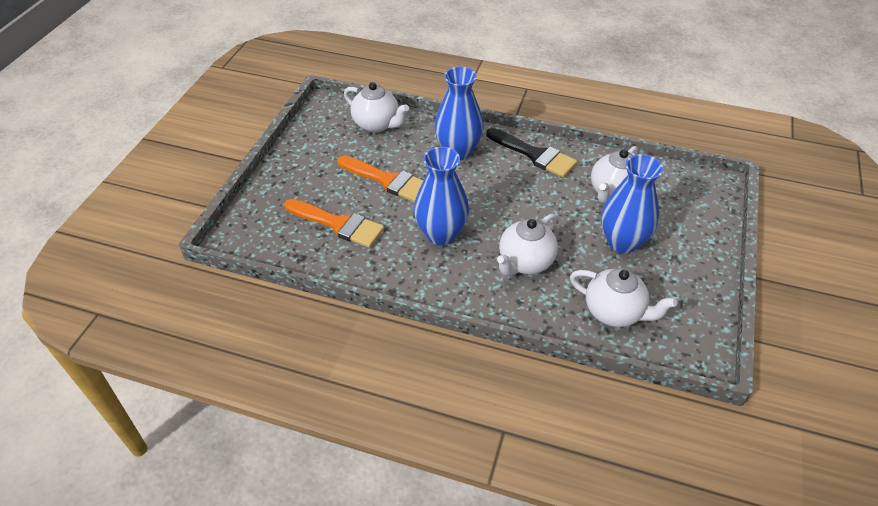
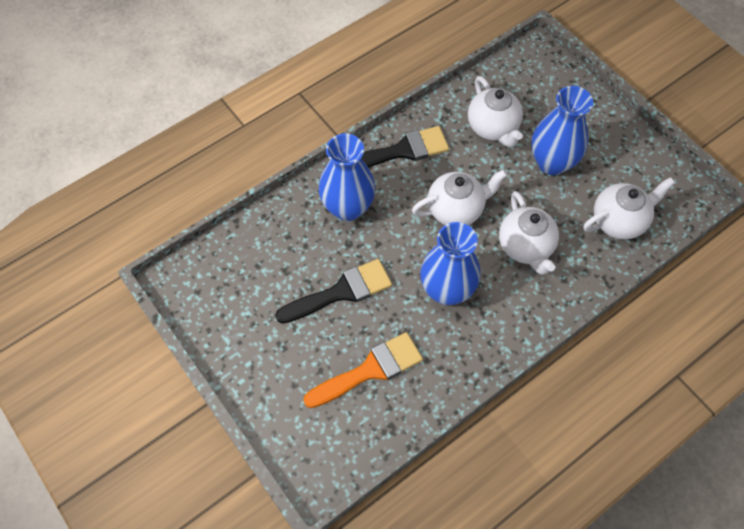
camera: 55 degrees left, 15 degrees up
orange brush [337,155,423,202] -> black brush [275,259,392,323]
white teapot [344,82,409,132] -> white teapot moved to [412,169,507,225]

